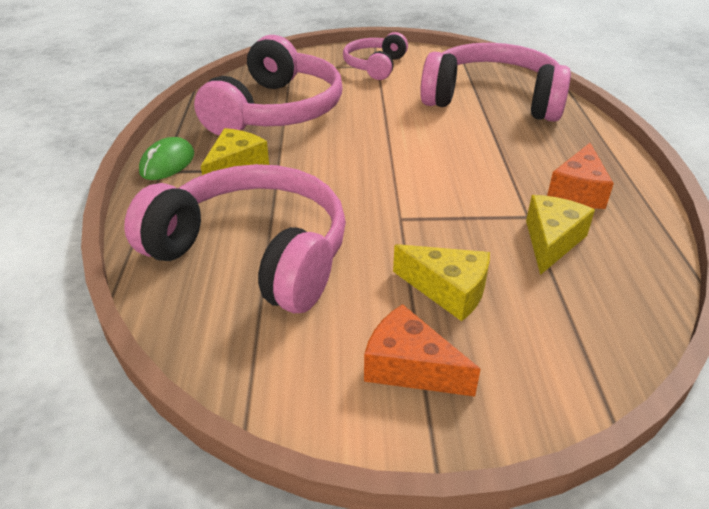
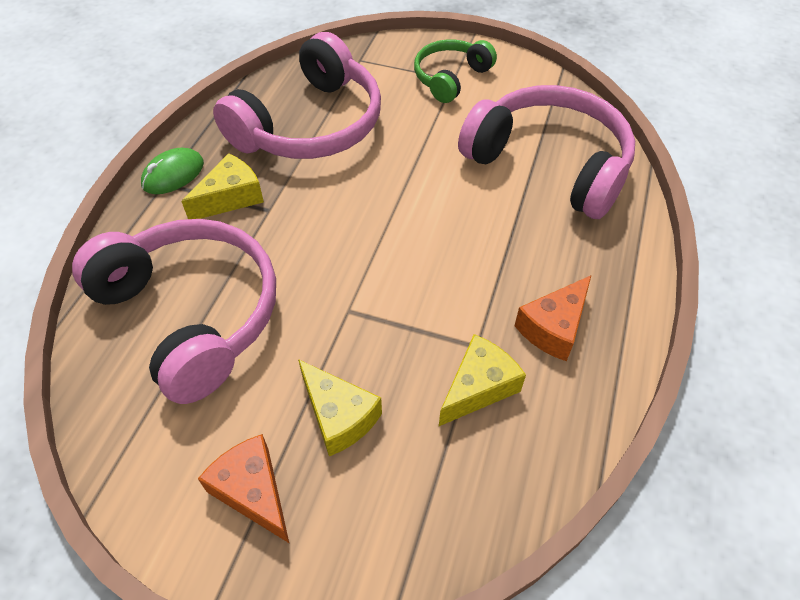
camera: 20 degrees right, 15 degrees up
pink headphones [343,32,408,80] -> green headphones [414,39,497,103]

